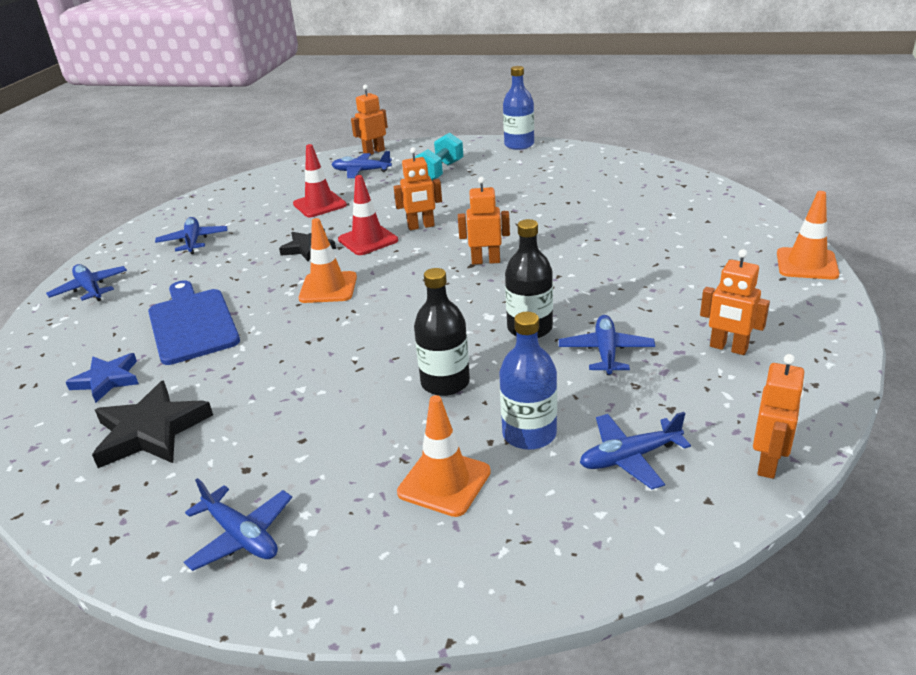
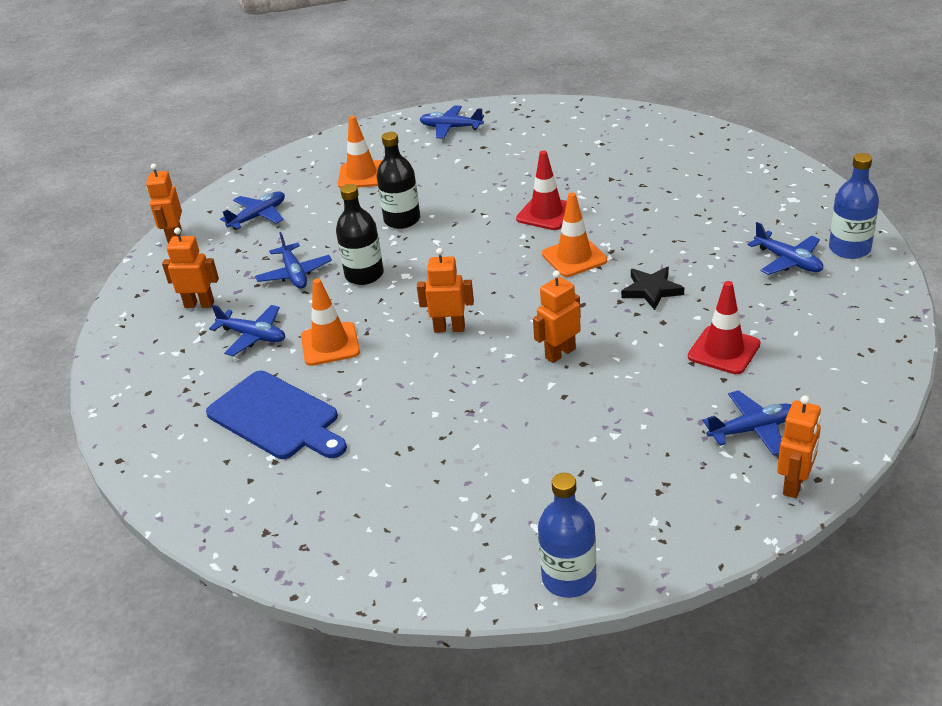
camera: 155 degrees right, 5 degrees up
blue plane [46,264,127,301] -> blue plane moved to [209,305,285,356]
blue star [66,353,139,403] -> none
black star [92,380,213,468] -> none
blue cutting board [148,280,240,365] -> blue cutting board moved to [206,371,347,459]
red traffic cone [338,175,398,255] -> red traffic cone moved to [516,151,567,230]
turquoise dumbbell [415,133,463,180] -> none
orange robot [458,177,510,265] -> orange robot turned 150 degrees counterclockwise [417,248,474,333]
blue bottle [499,312,557,450] -> blue bottle moved to [829,153,879,259]
orange traffic cone [777,191,839,279] -> orange traffic cone moved to [301,278,360,366]

